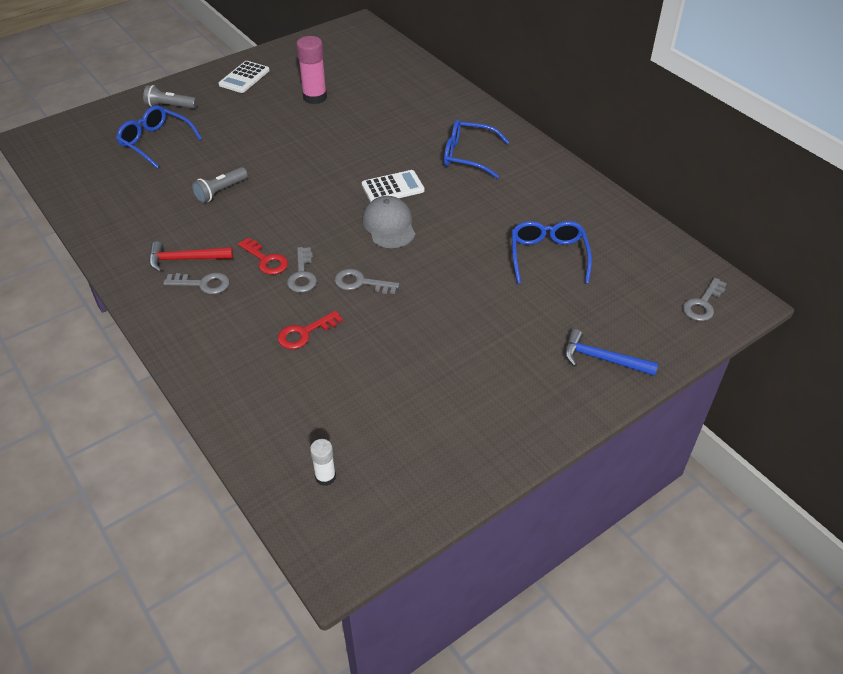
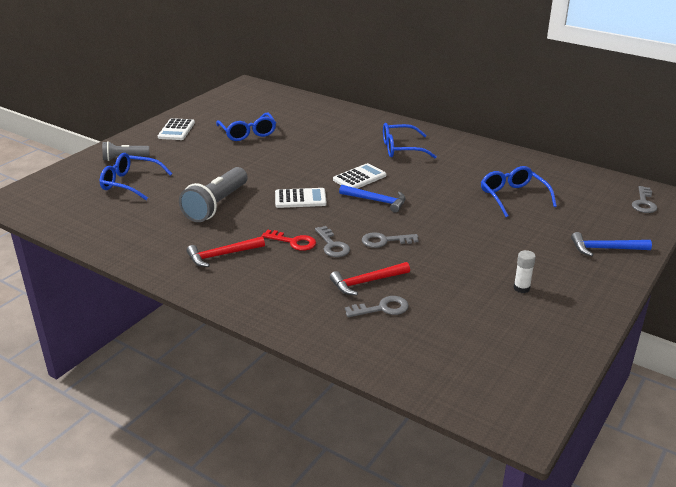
camera: 20 degrees left, 15 degrees down
grey key [163,273,229,294] -> grey key moved to [345,296,409,317]
grey flashlight [192,167,248,203] -> grey flashlight [179,167,247,222], size x1.73
red key [278,311,343,349] -> red hammer [330,262,410,295]
pink glue stick [296,36,327,104] -> blue glasses [216,112,276,141]
white glue stick [310,439,336,486] -> white glue stick moved to [514,250,536,293]
grey cap [362,196,415,248] -> blue hammer [339,185,406,213]
none -> white calculator [275,188,327,208]

